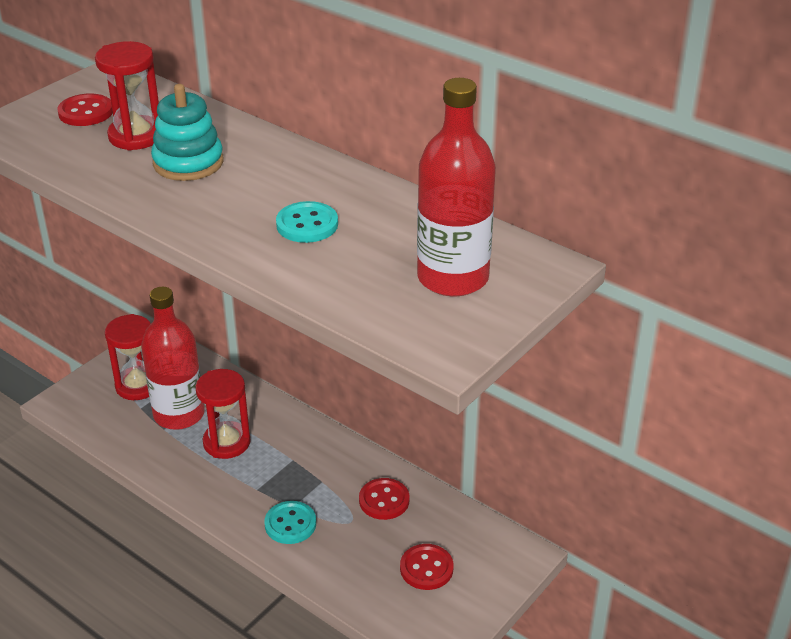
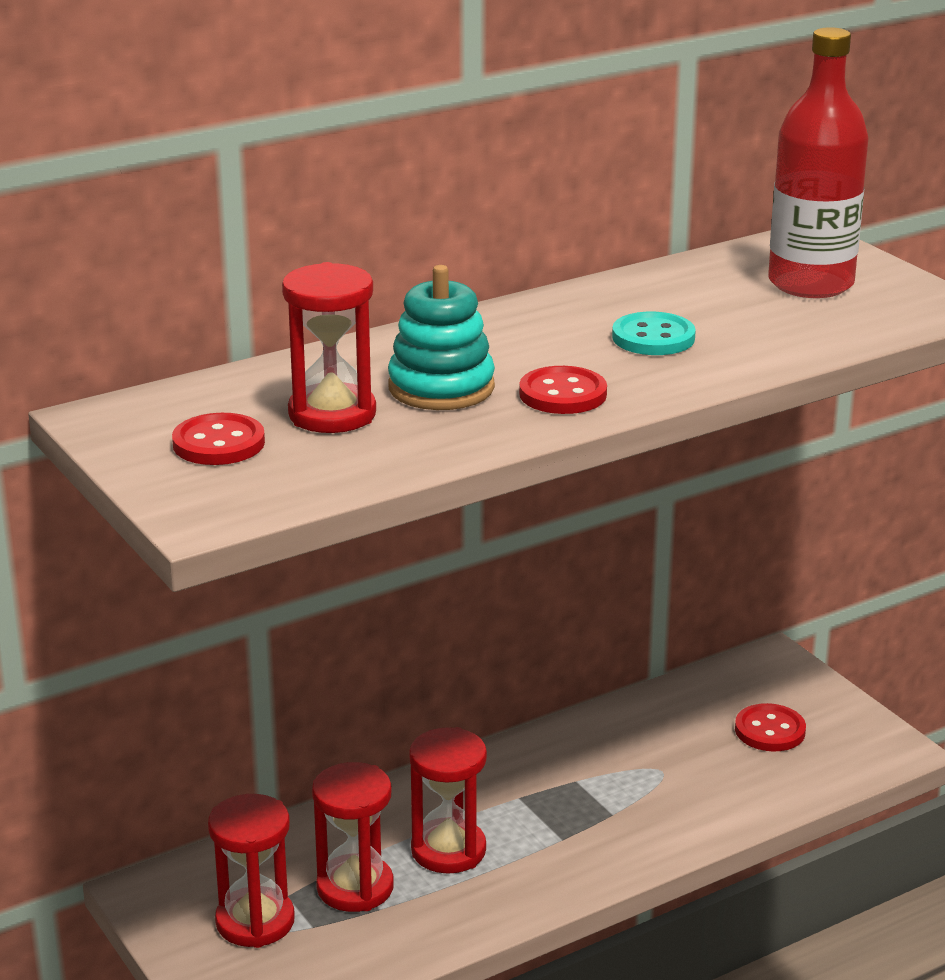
camera: 70 degrees left, 10 degrees down
red bottle [141,287,205,430] -> red hourglass [312,762,394,912]
turquoise button [265,501,316,544] -> none
red button [359,478,410,520] -> red button moved to [519,366,607,414]

